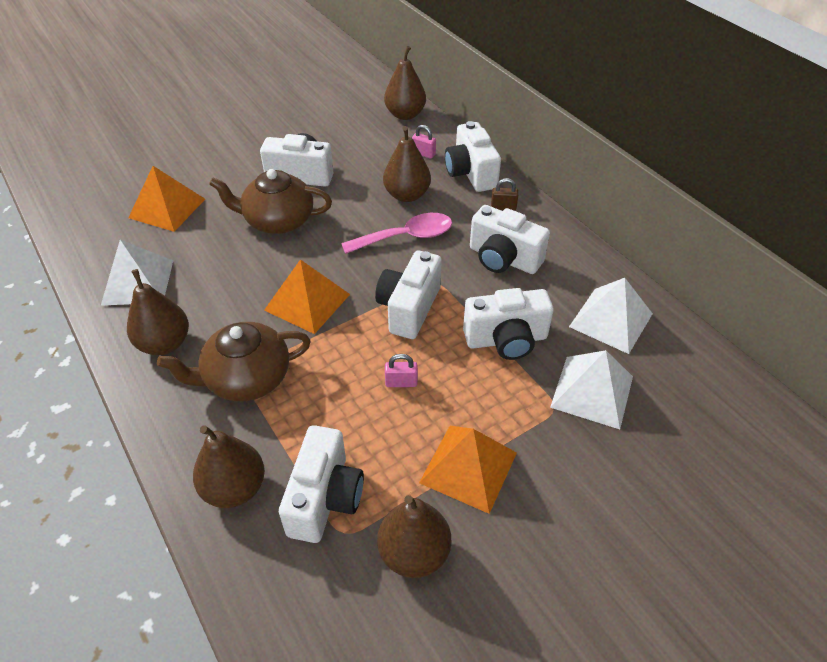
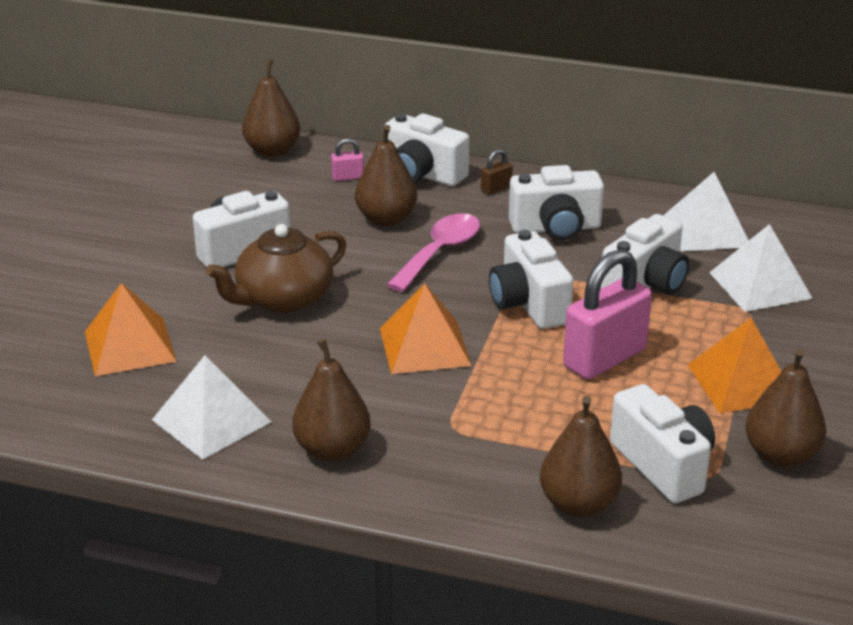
camera: 40 degrees left, 15 degrees down
brown teapot [157,322,311,401] -> none
pink padlock [385,354,418,387] -> pink padlock [563,249,652,380], size x2.36

